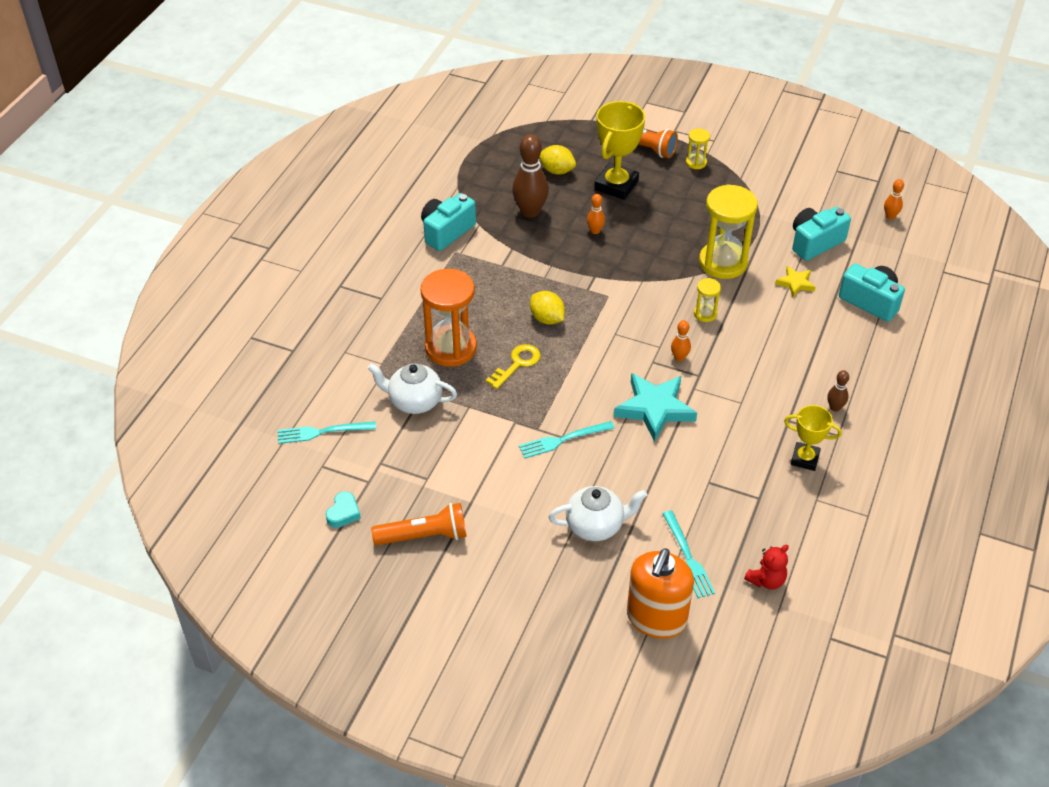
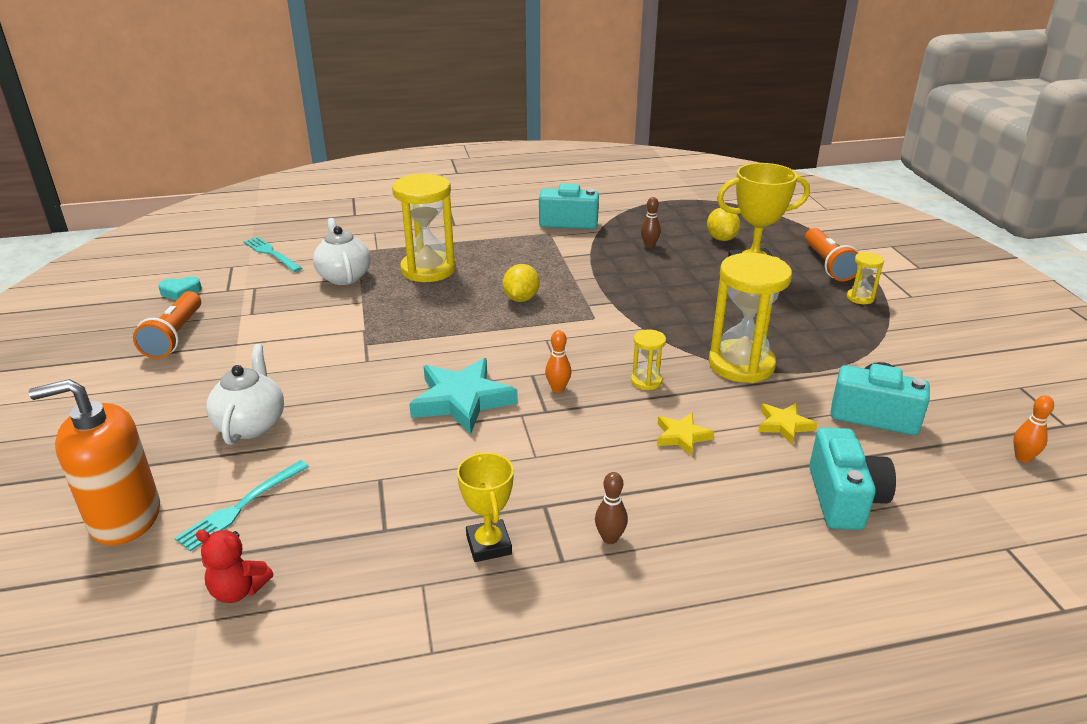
camera: 55 degrees right, 15 degrees down
orange flashlight [371,503,467,545] -> orange flashlight turned 45 degrees clockwise [133,291,201,359]
orange hourglass [420,269,477,366] -> yellow hourglass [392,174,456,282]
yellow key [486,344,541,389] -> none
brown bowling pin [512,134,549,218] -> brown bowling pin [641,197,661,248], size x0.50
turquoise fork [519,421,615,459] -> none
white teapot [549,486,647,541] -> white teapot turned 135 degrees counterclockwise [206,344,284,445]
orange bowling pin [587,194,605,234] -> none
none -> yellow star [657,413,714,456]

